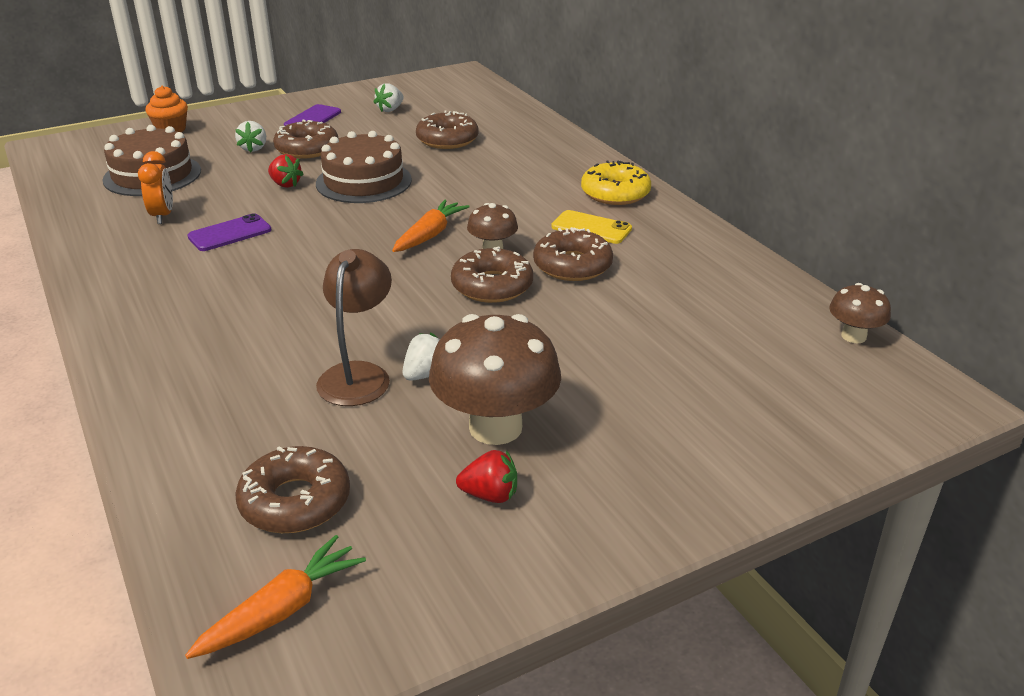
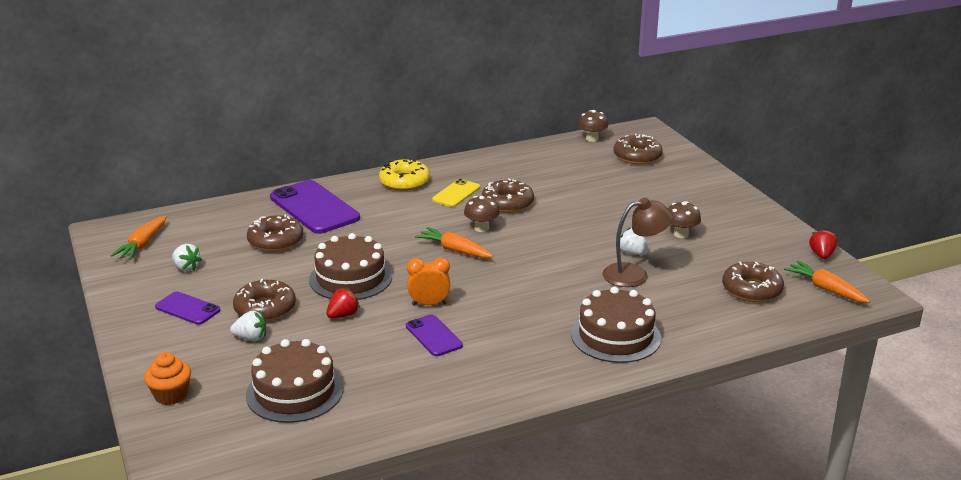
camera: 85 degrees left, 5 degrees down
orange clock [138,151,173,224] -> orange clock moved to [407,258,450,305]
brown lamp [316,249,392,406] -> brown lamp turned 150 degrees clockwise [602,198,673,287]
brown mushroom [429,314,561,445] -> brown mushroom [668,201,701,238], size x0.52
brown donut [451,247,533,303] -> brown donut moved to [614,134,663,165]
red strawberry [456,450,517,503] -> red strawberry moved to [809,229,837,259]
none -> orange carrot [110,216,166,259]
none -> purple phone [270,180,360,234]
none -> brown cake [571,287,661,363]

